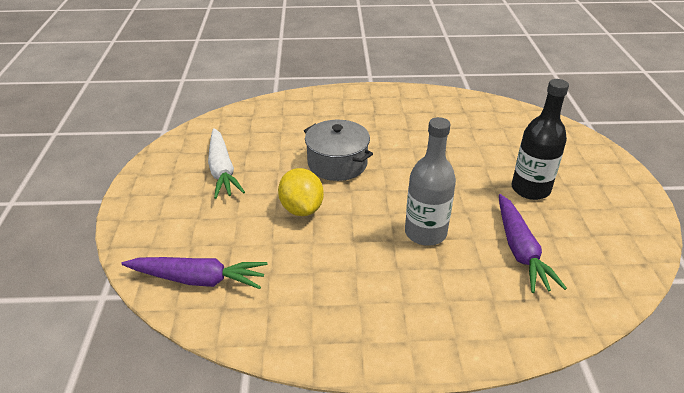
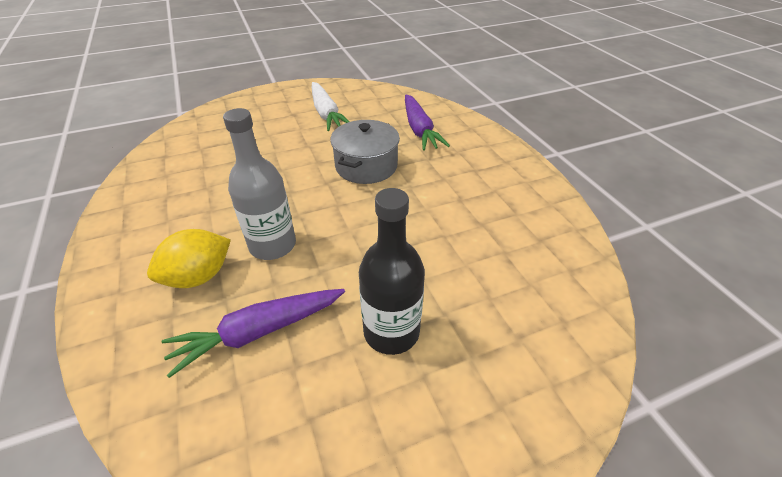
camera: 70 degrees right, 5 degrees up
purple carrot [121,257,267,289] -> purple carrot moved to [405,94,450,151]
white carrot [208,128,245,199] -> white carrot turned 75 degrees counterclockwise [312,82,350,131]
yellow lemon [278,168,324,216] -> yellow lemon moved to [147,229,231,288]

